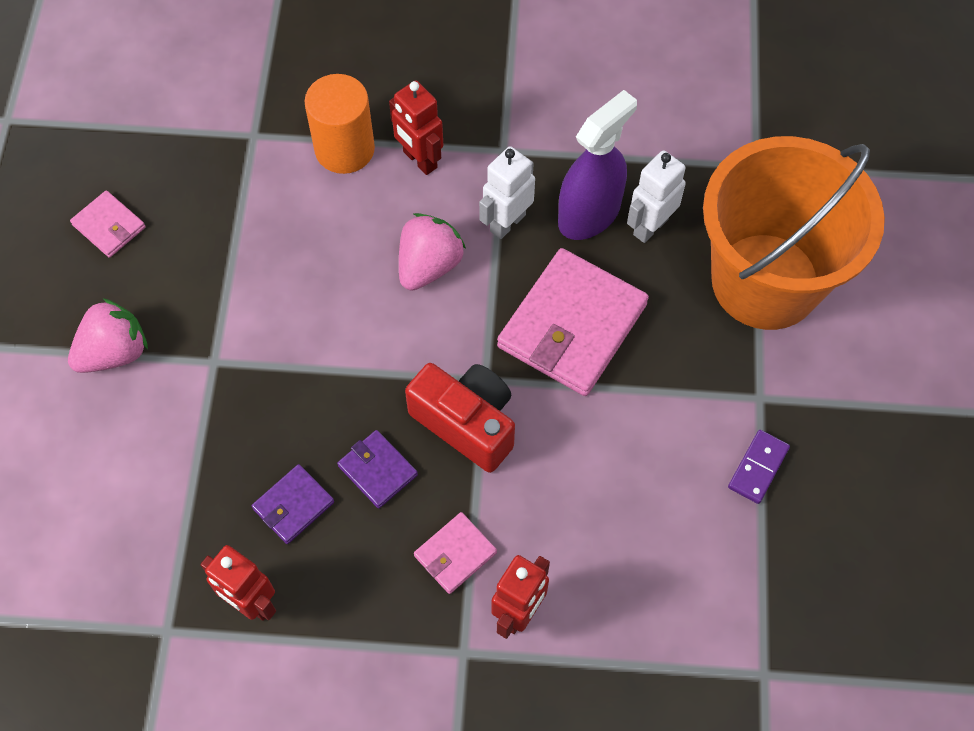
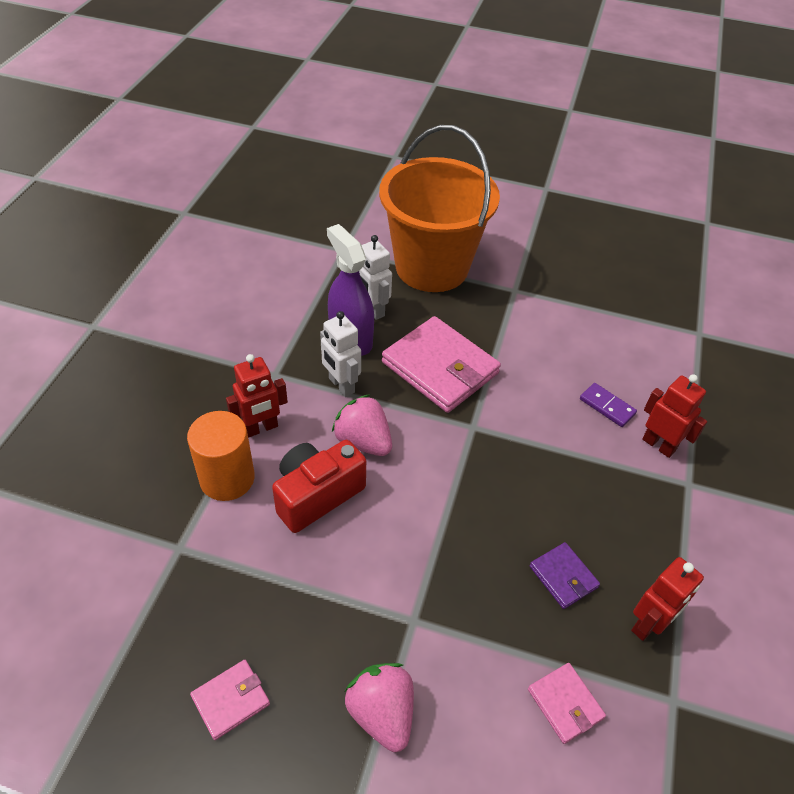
camera: 80 degrees left, 15 degrees down
purple wallet [337,430,418,508] -> none
red camera [405,363,515,473] -> red camera moved to [272,440,366,533]
pink wallet [414,512,497,594] -> pink wallet moved to [528,663,606,744]
purple domino [728,430,790,504] -> purple domino moved to [580,383,637,427]

